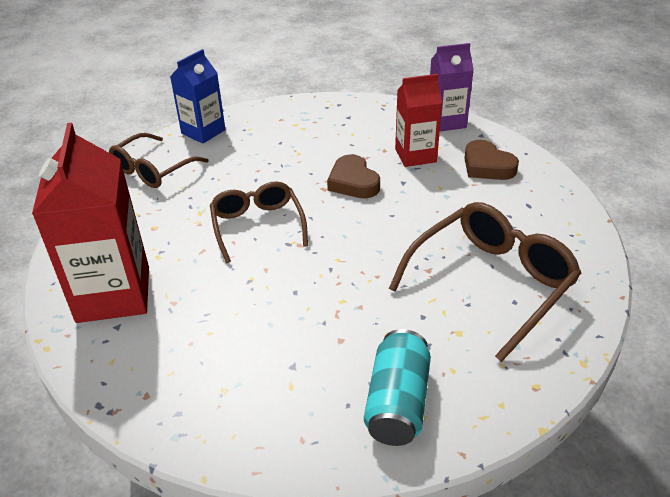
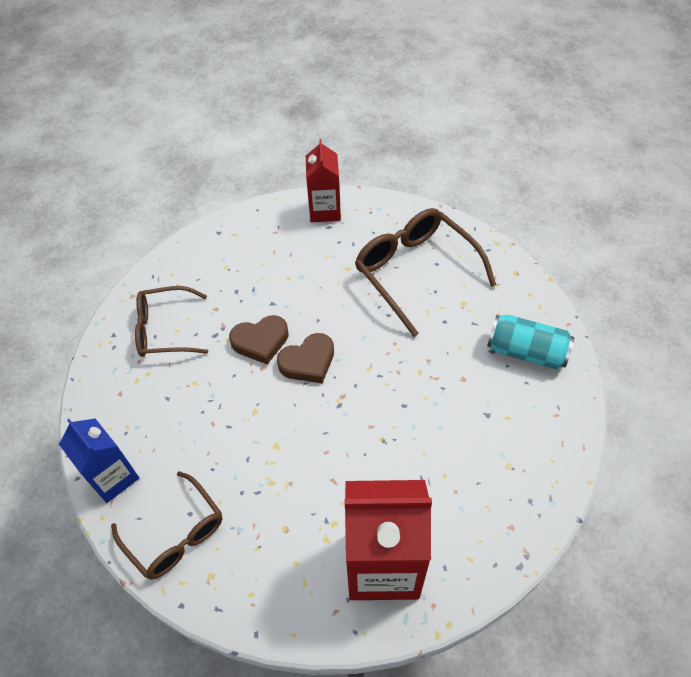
camera: 80 degrees left, 15 degrees up
brown glasses [210,181,308,263] -> brown glasses moved to [135,286,208,357]
red carton [395,74,442,167] -> red carton moved to [306,139,341,222]
purple carton [430,43,474,131] -> none
brown heart [464,140,519,180] -> brown heart moved to [277,333,334,383]

